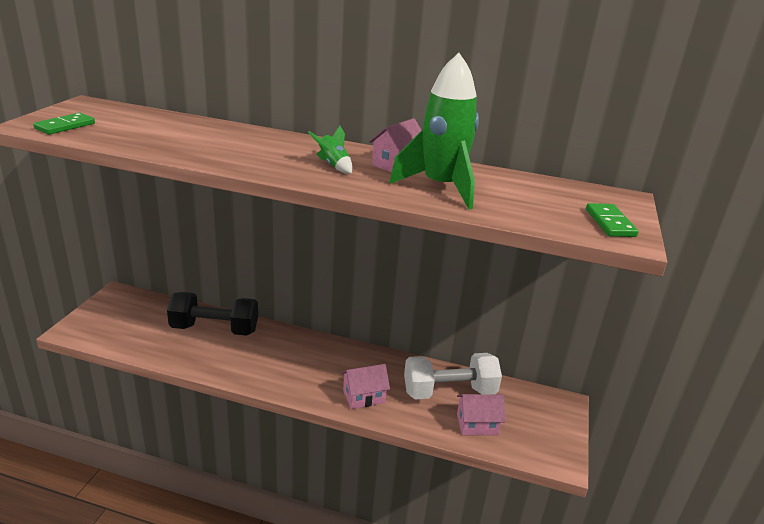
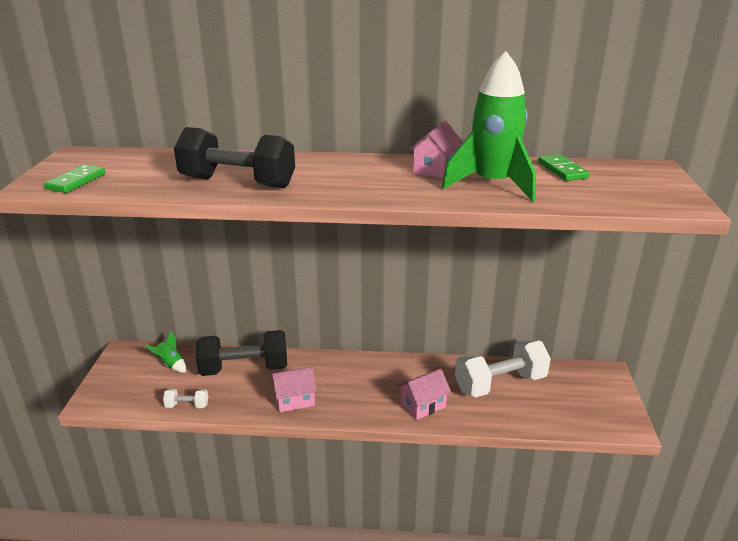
camera: 10 degrees left, 0 degrees up
green rocket [308,126,353,174] -> green rocket moved to [145,331,186,373]
pink house [457,394,505,435] -> pink house moved to [271,366,317,412]
green domino [586,203,639,237] -> green domino moved to [538,154,589,181]
none -> white dumbbell [163,389,208,408]
none -> black dumbbell [174,127,295,188]

